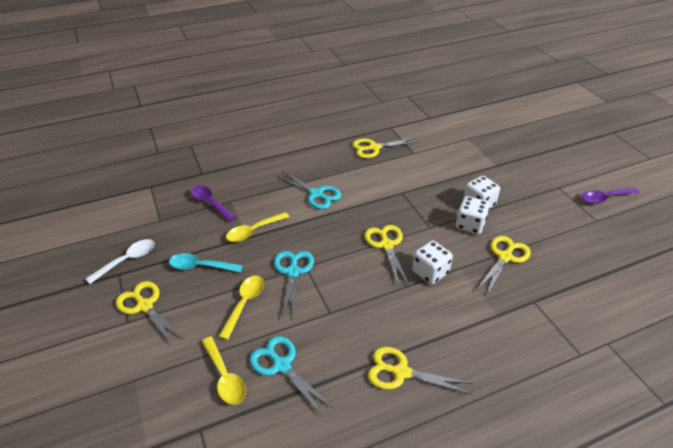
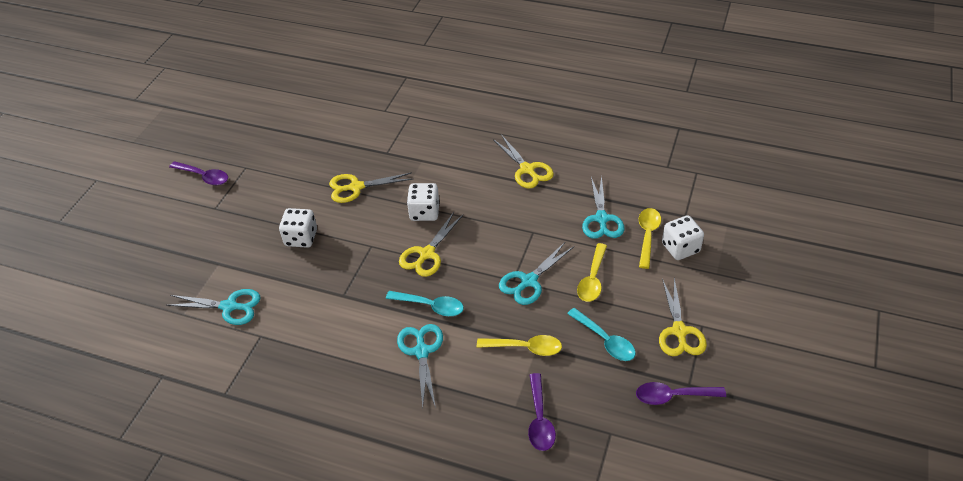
camera: 135 degrees left, 5 degrees up
white spoon [86,239,155,284] -> purple spoon [636,382,726,405]
yellow spoon [218,276,264,340] -> yellow spoon turned 45 degrees counterclockwise [577,243,607,302]
yellow scissors [352,138,417,158] -> none
white dice [456,196,490,234] -> white dice moved to [662,215,704,260]
none -> turquoise scissors [166,289,261,325]
none -> turquoise spoon [386,291,464,316]

